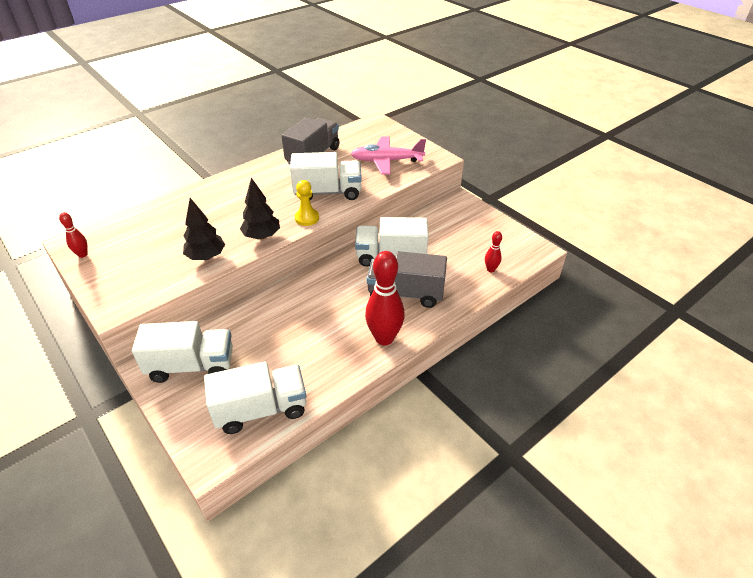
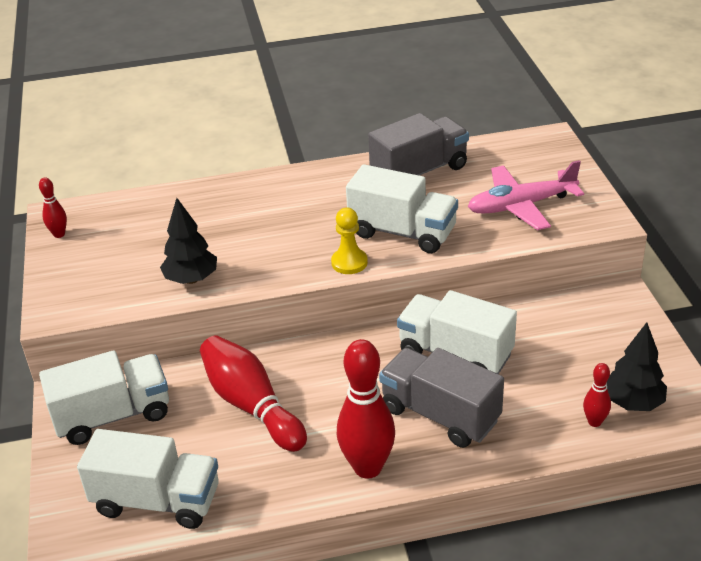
camera: 30 degrees right, 5 degrees down
white truck [132,321,233,383] -> white truck turned 45 degrees counterclockwise [39,350,169,445]
black tree [240,178,280,239] -> black tree moved to [607,322,667,411]
pink plane [351,136,426,175] -> pink plane turned 45 degrees counterclockwise [468,160,584,230]
none -> red bowling pin [200,335,307,452]

